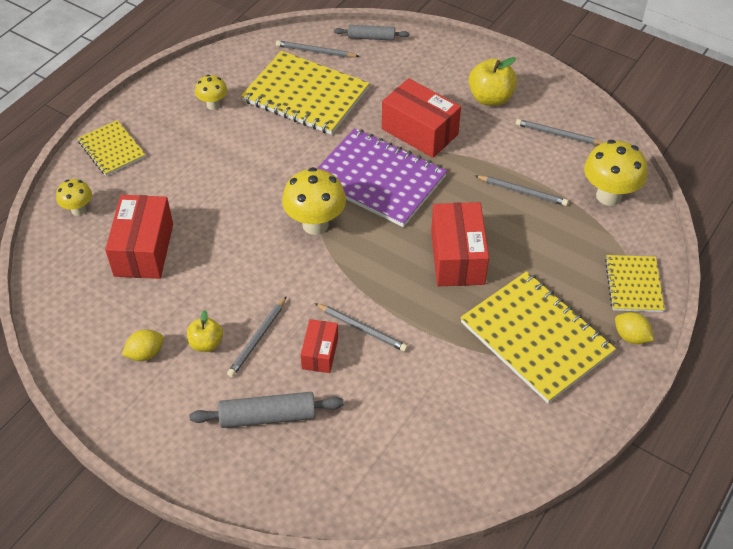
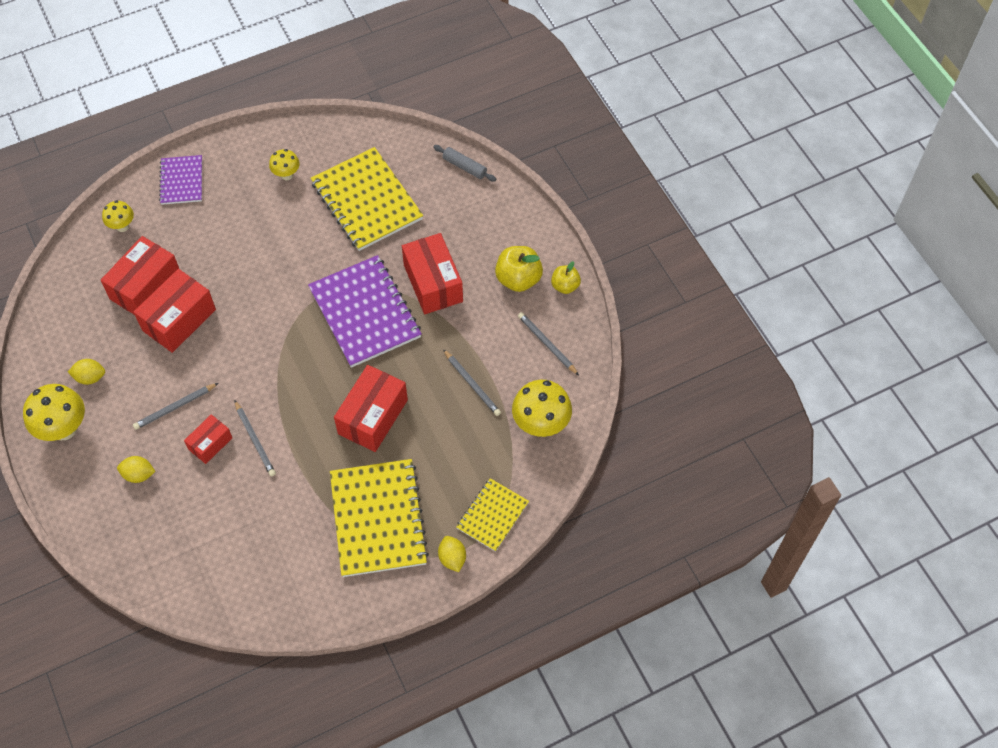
camera: 30 degrees right, 10 degrees up
yellow notebook [77,120,146,176] -> purple notebook [159,155,202,205]
yellow apple [187,310,223,352] -> yellow apple moved to [551,261,581,294]
grey rolling pin [189,392,344,428] -> yellow lemon [117,456,156,483]
grey pencil [276,40,360,58] -> none
yellow mushroom [282,167,346,235] -> yellow mushroom moved to [23,384,85,441]
none -> red box [134,269,216,353]

